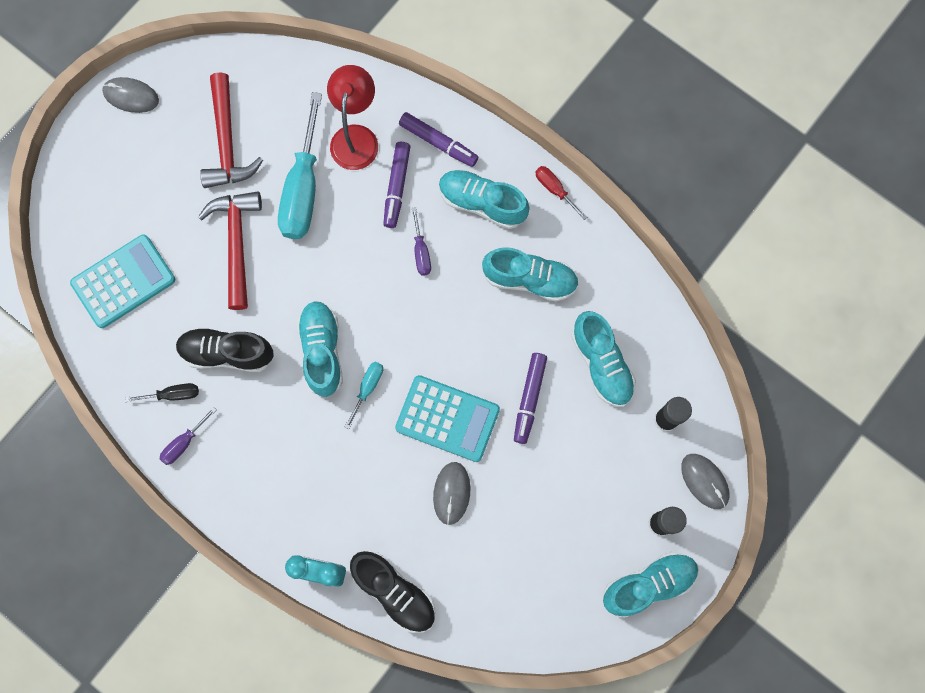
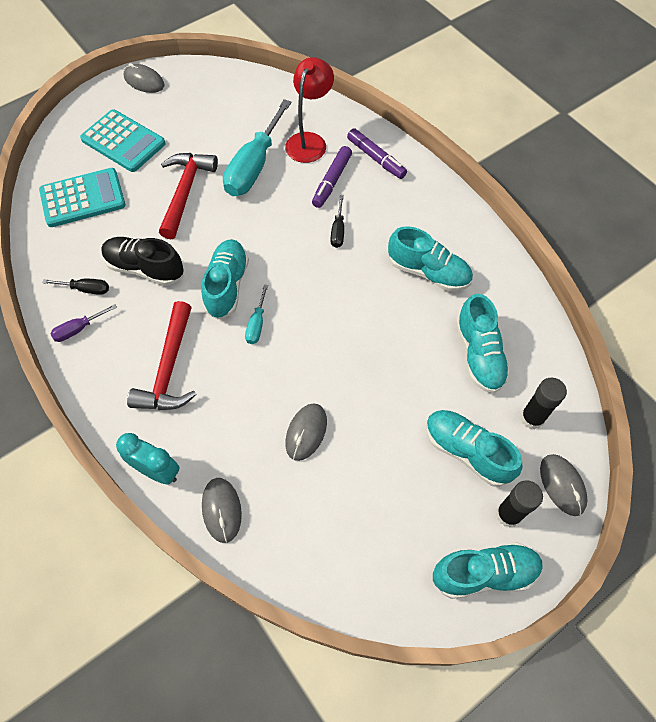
camera: 15 degrees right, 15 degrees down
red hammer [200,72,263,188] -> red hammer moved to [127,301,197,410]
turquoise screwdriver [345,362,383,429] -> turquoise screwdriver turned 150 degrees clockwise [245,284,268,344]
black shoe [350,551,435,633] -> grey mouse [202,478,242,543]
turquoise calculator [395,375,500,462] -> turquoise calculator moved to [80,109,166,172]
purple screwdriver [412,207,431,276] -> black screwdriver [331,195,344,248]
turquoise shoe [439,170,530,229] -> turquoise shoe moved to [426,410,523,487]
purple marker [514,353,547,444] -> none
red screwdriver [535,166,587,220] -> none

